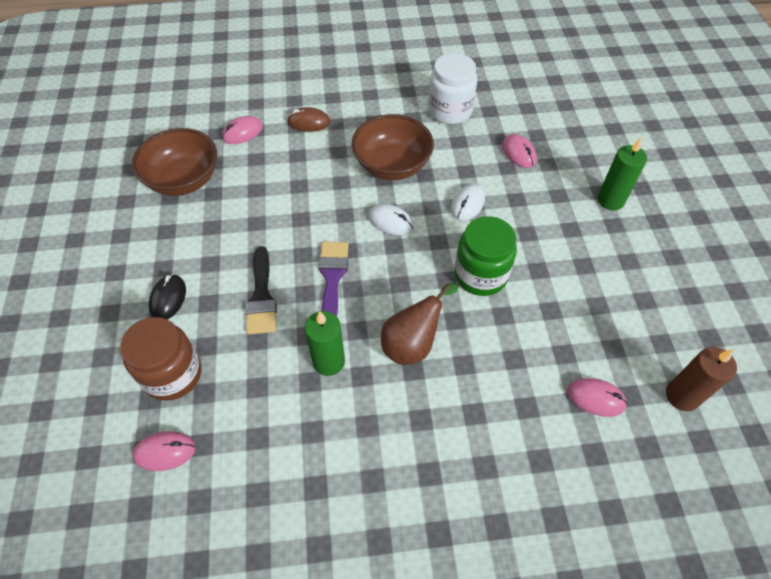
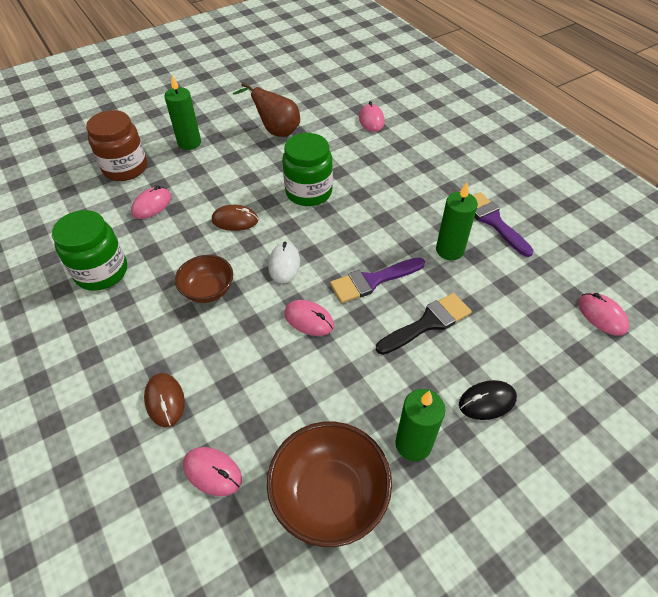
camera: 115 degrees left, 5 degrees down
brown jar [120,317,201,401] -> brown jar moved to [86,110,147,181]
brown bowl [352,114,434,180] -> brown bowl [175,255,233,303], size x0.62
brown pear [381,283,458,365] -> brown pear moved to [233,82,300,137]
white jar [428,53,477,124] -> green jar [52,210,127,291]
white mouse [451,184,485,221] -> brown mouse [212,205,258,231]
brown candle [666,347,737,411] -> none
none -> pink mouse [284,300,334,336]
none -> green candle [395,389,445,461]
none -> purple brush [473,192,534,257]

